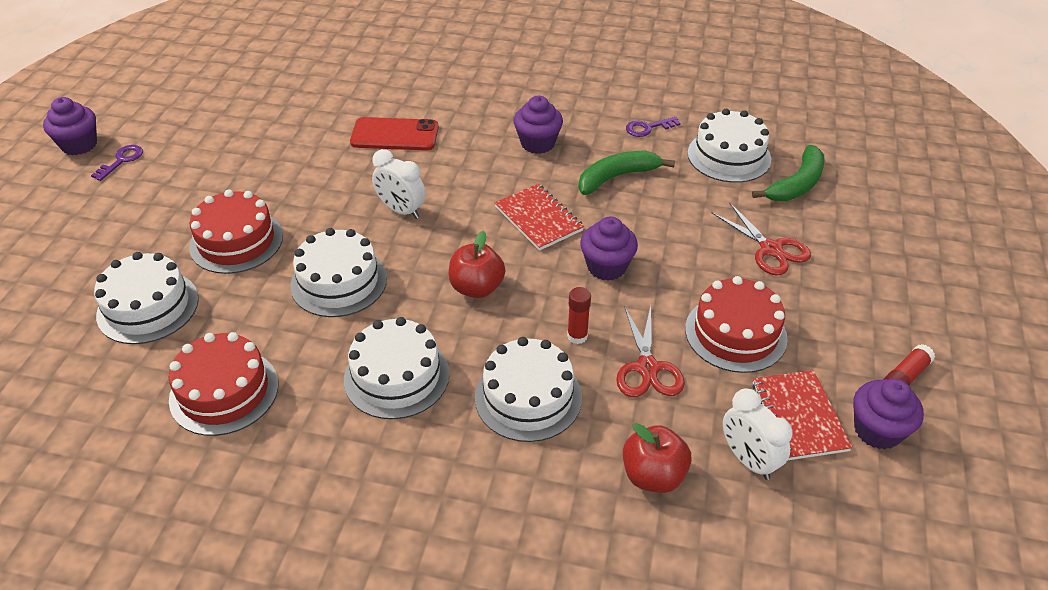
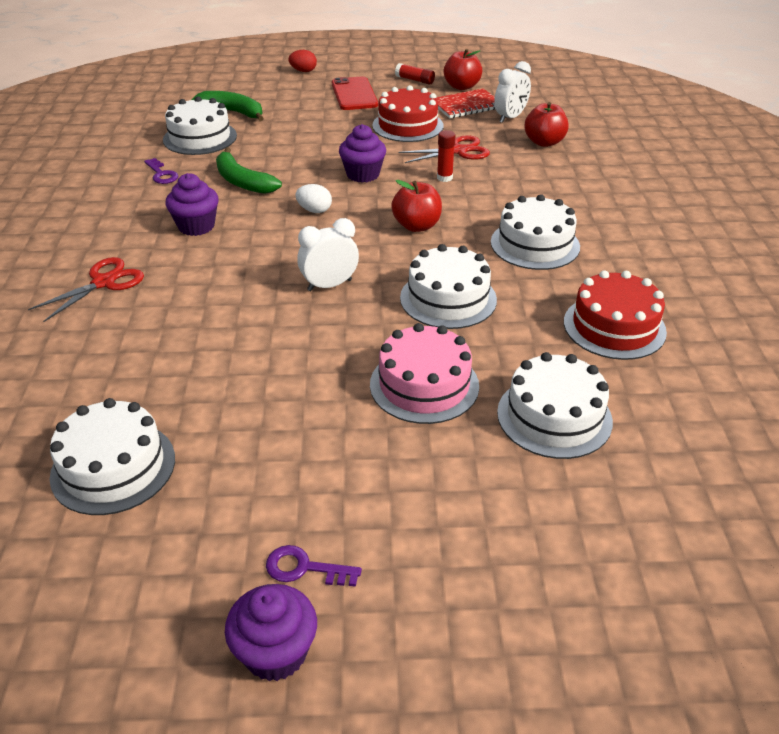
camera: 105 degrees left, 5 degrees down
red cake [189,189,283,274] -> pink cake [370,323,479,424]
red phone [350,117,439,151] -> red phone moved to [332,76,378,110]
white clock [372,149,426,219] -> white clock turned 135 degrees counterclockwise [297,218,359,291]
white cake [475,337,582,442] -> white cake moved to [50,398,175,515]
red notebook [494,184,584,251] -> white egg [295,184,332,213]
red scissors [712,202,811,275] -> red scissors moved to [28,257,144,322]
purple cupcake [853,378,924,450] -> red apple [444,49,482,90]
none -> red egg [288,50,317,72]

